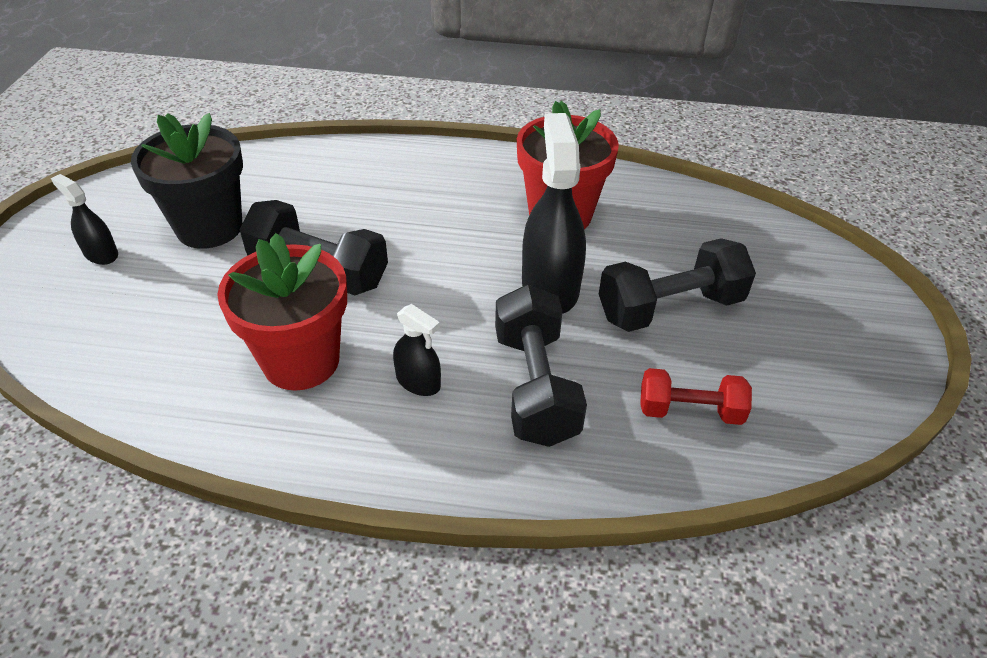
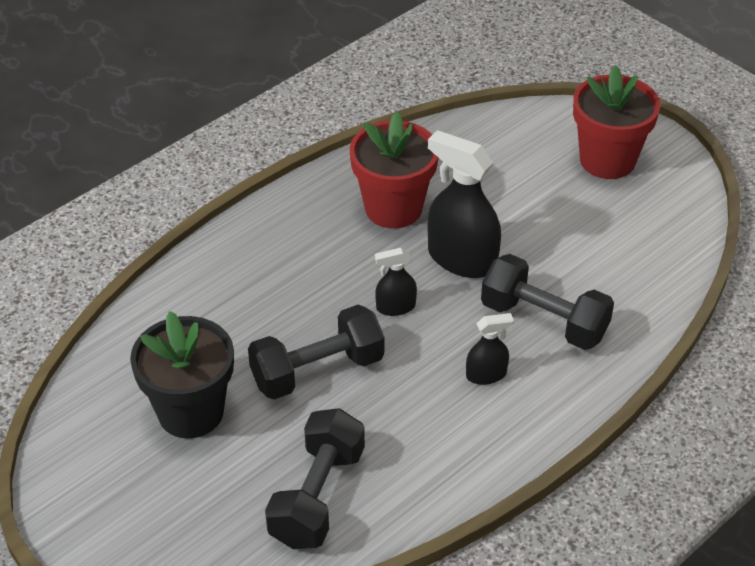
camera: 50 degrees left, 0 degrees up
black spray bottle [51,174,118,265] -> black spray bottle moved to [375,248,417,316]
red flower pot [217,233,347,390] -> red flower pot moved to [573,65,660,179]
black dumbbell [599,238,756,332] -> black dumbbell moved to [265,408,365,549]
red dumbbell [640,368,752,425] -> none

